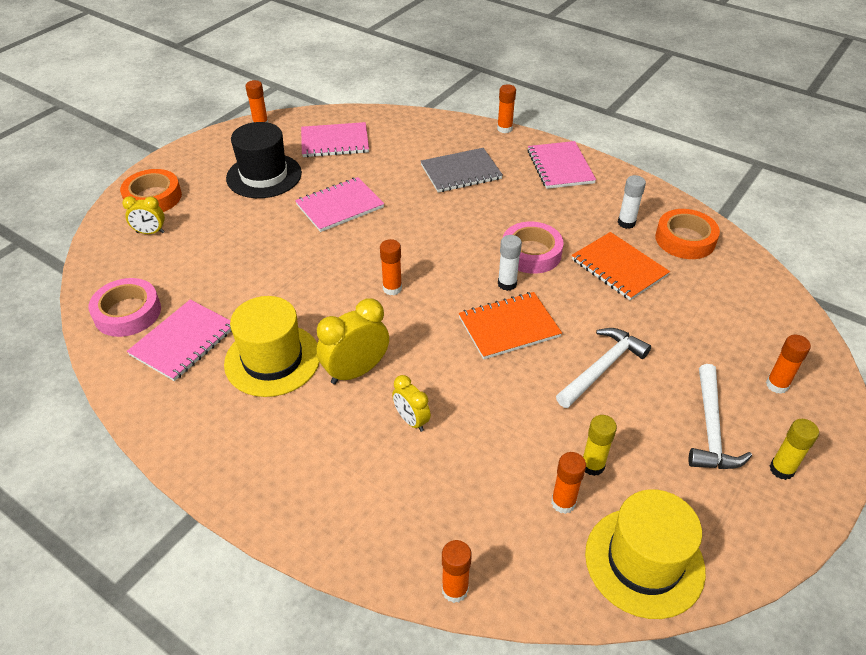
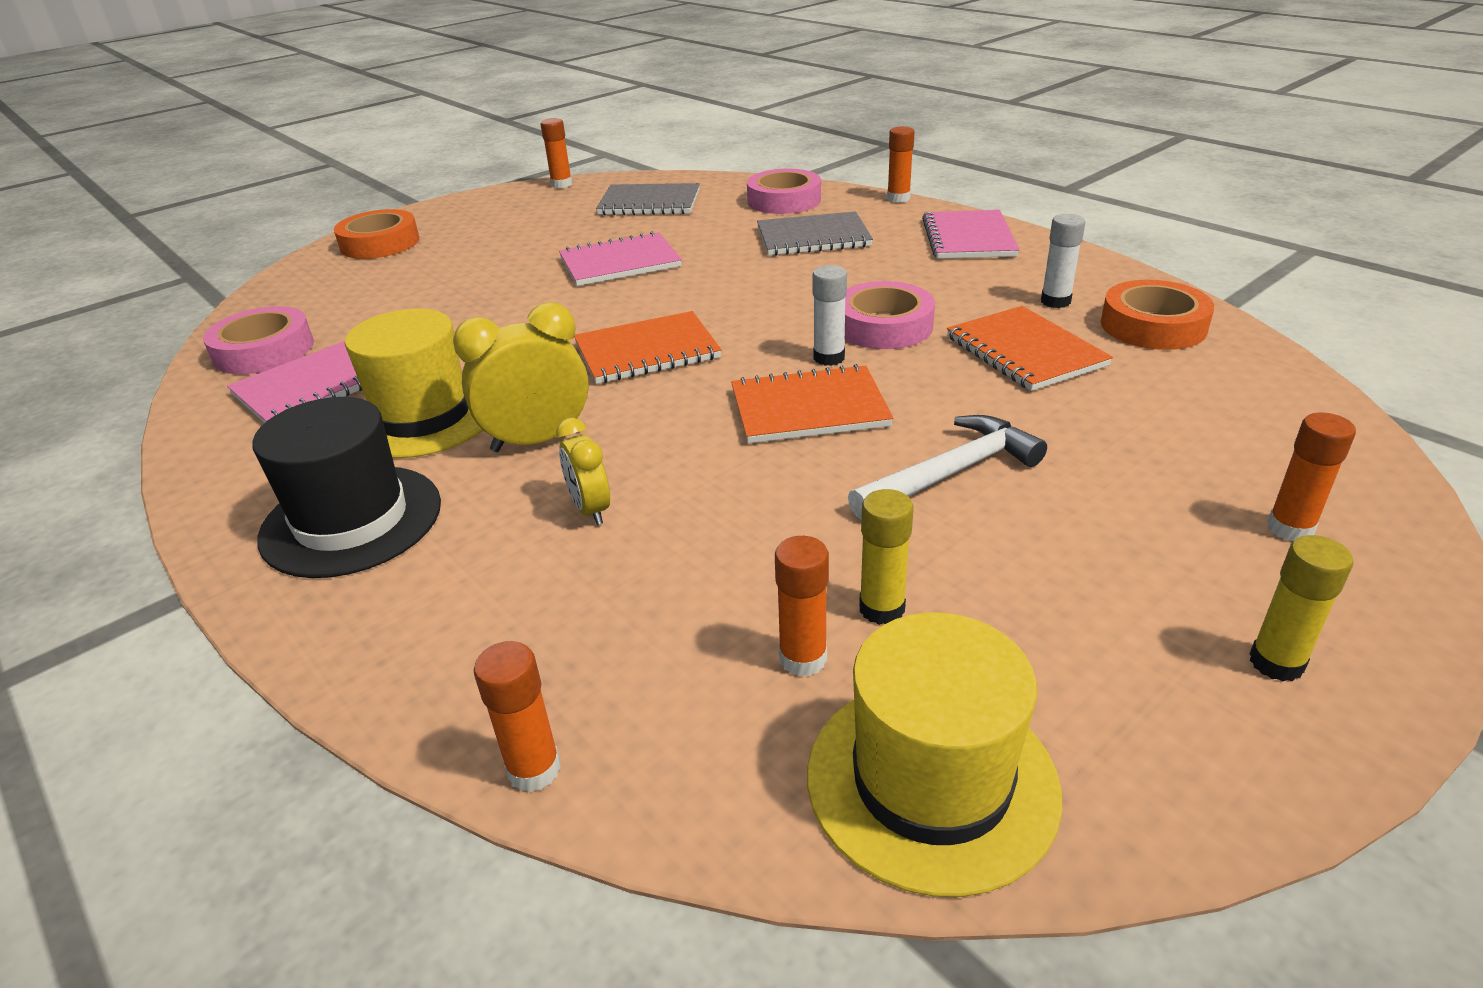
camera: 15 degrees right, 10 degrees down
yellow clock [122,196,165,234] -> none
black hat [226,122,302,198] -> black hat moved to [252,397,441,578]
pink notebook [301,122,369,157] -> grey notebook [596,183,700,215]
orange glue stick [380,239,402,295] -> orange notebook [574,311,721,384]
white hammer [688,364,752,469] -> none
none -> pink tape [747,169,821,214]

